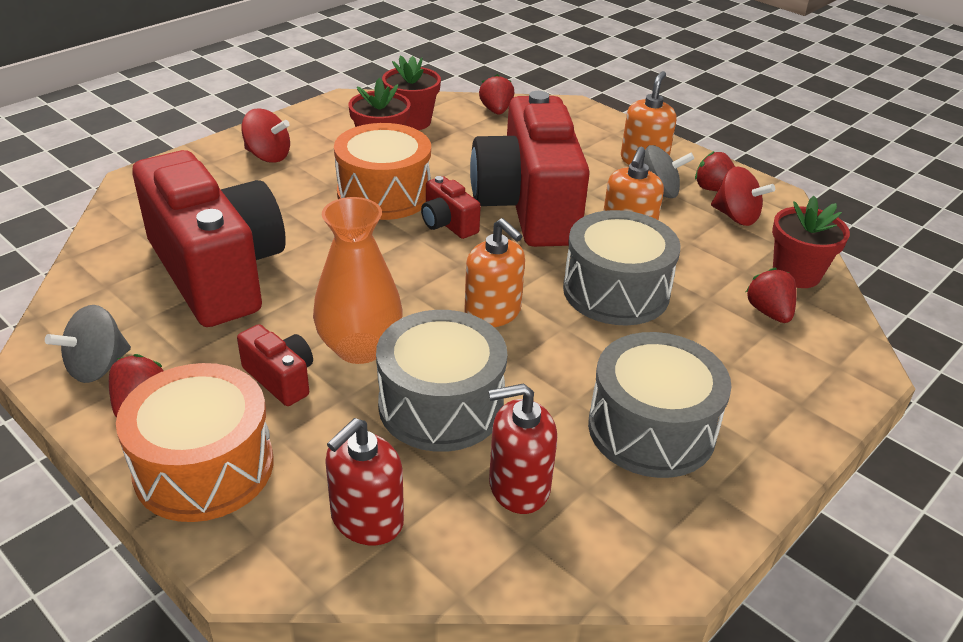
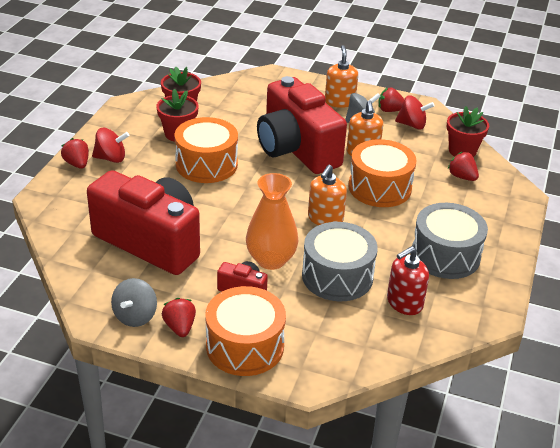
camera: 25 degrees left, 0 degrees up
red soap dispenser [325,418,404,545] -> none
red camera [421,176,481,239] -> none
orange soap dispenser [464,218,525,327] -> orange soap dispenser turned 90 degrees clockwise [308,165,347,225]
red strawberry [479,74,515,115] -> red strawberry moved to [61,138,89,169]
grey drum [563,210,681,325] -> orange drum [348,139,417,207]

